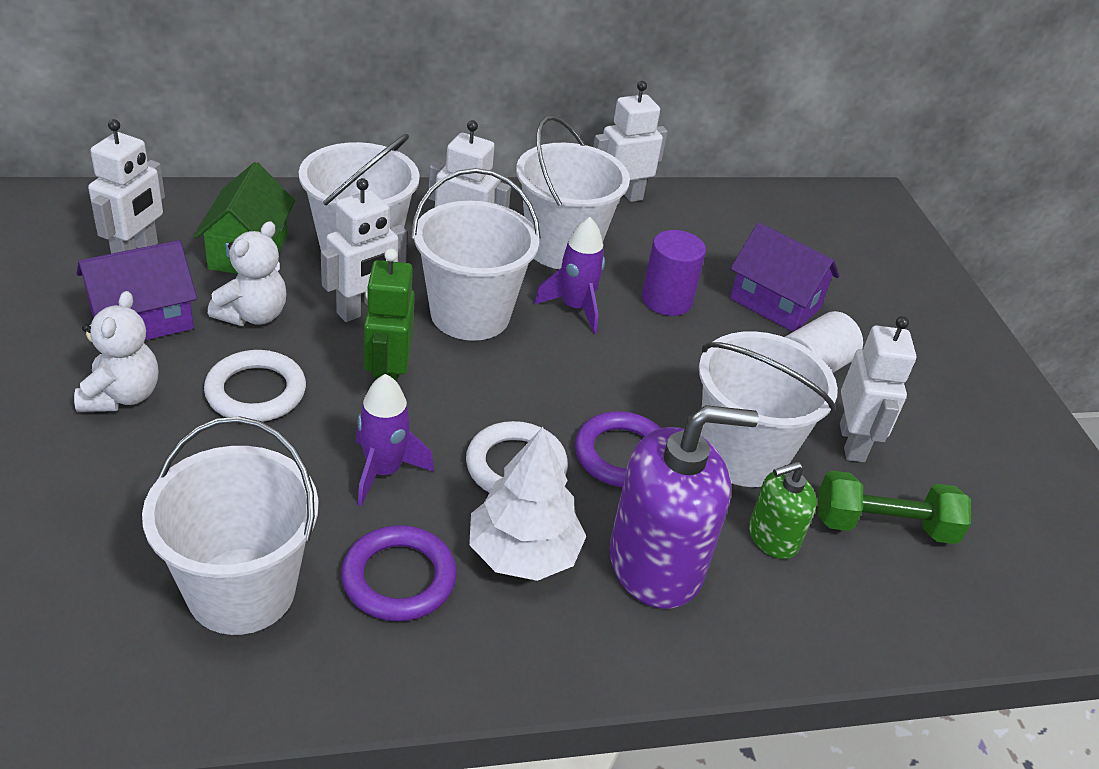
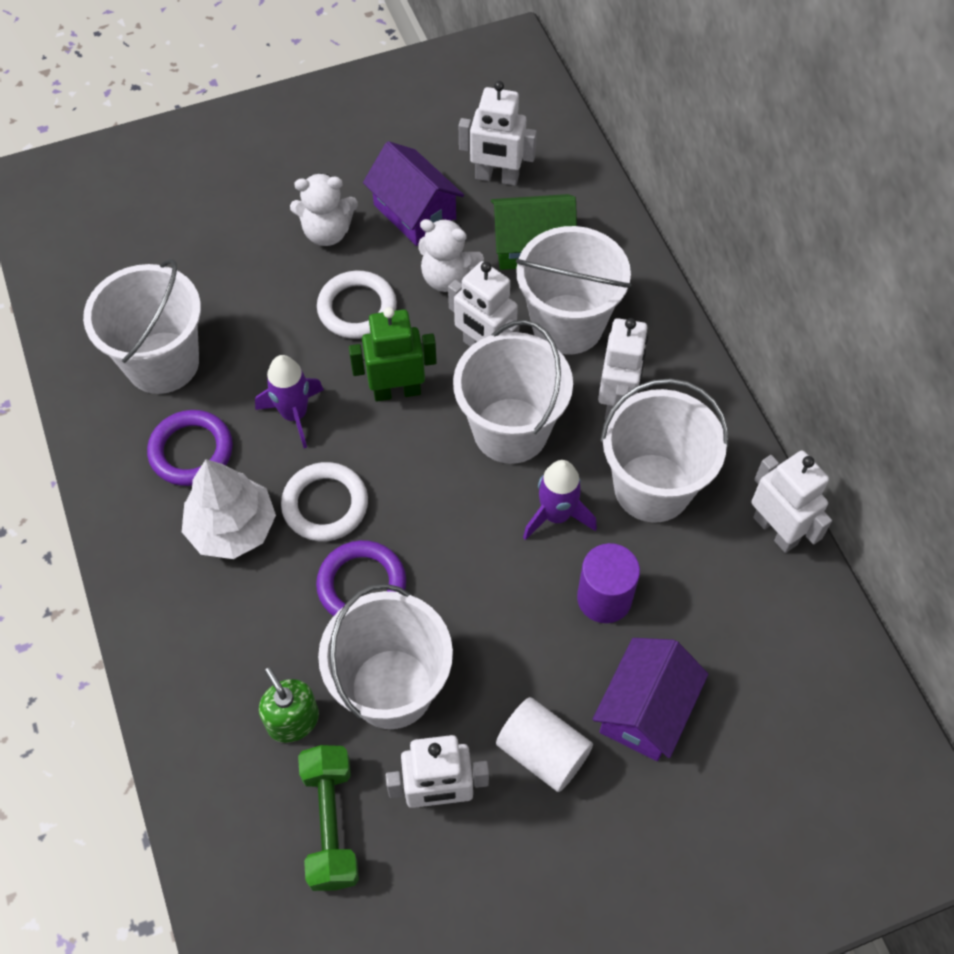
camera: 85 degrees right, 20 degrees up
purple soap dispenser [610,405,759,609] -> none

